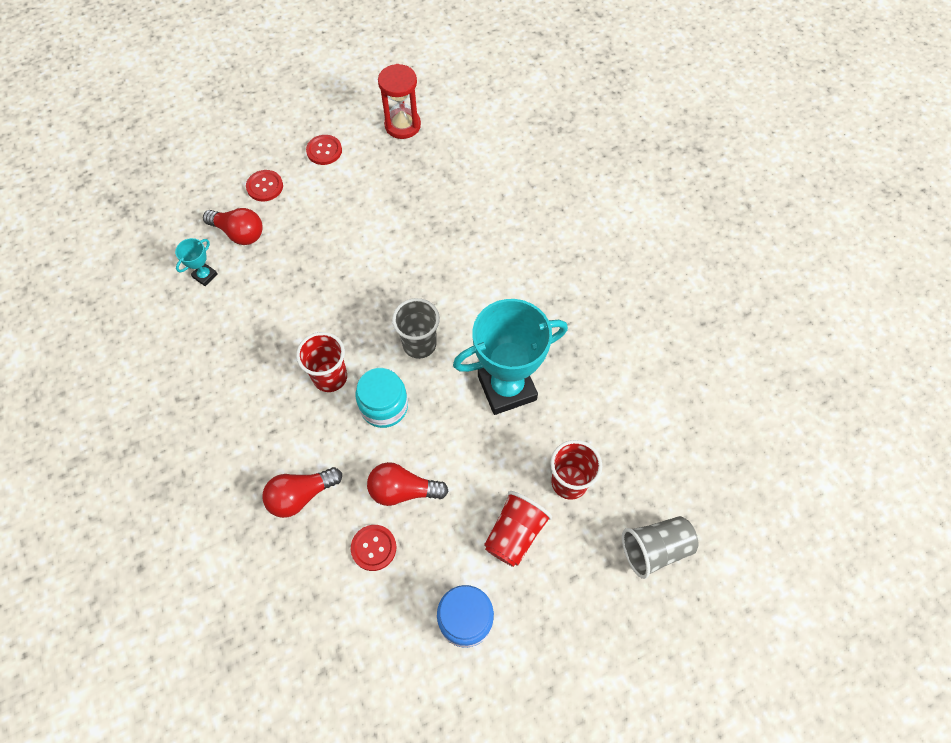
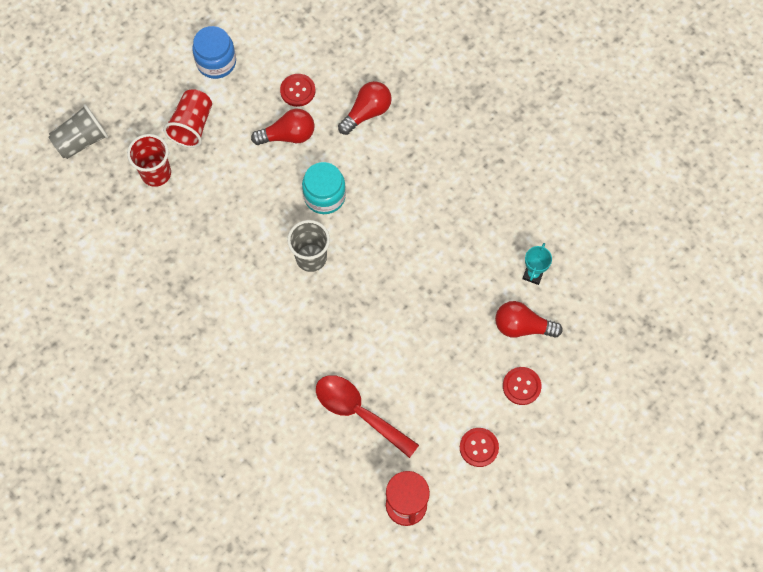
camera: 165 degrees right, 5 degrees up
red cup [296,332,347,392] -> none
turquoise trophy [453,299,568,415] -> none
none -> red spoon [316,375,419,458]

